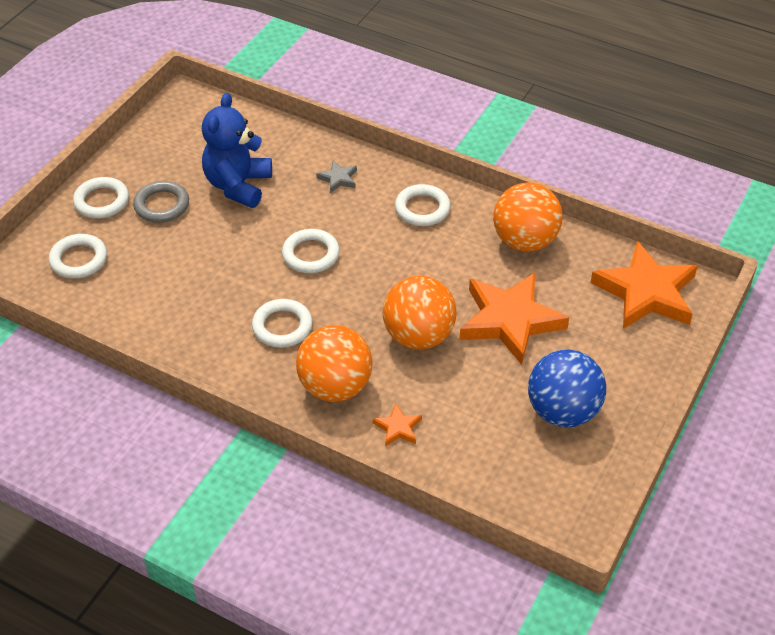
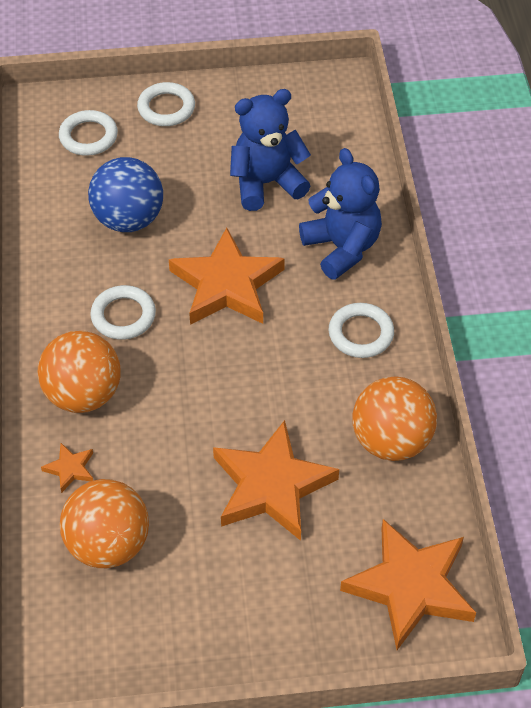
camera: 55 degrees right, 5 degrees up
grey ring [133,181,189,223] -> none
white ring [282,229,340,273] -> orange star [169,227,285,325]
grey star [316,160,357,193] -> blue teddy bear [299,148,382,280]
orange ball [383,276,457,349] -> orange ball moved to [60,479,149,568]
blue ball [528,349,606,427] -> blue ball moved to [88,157,163,232]

